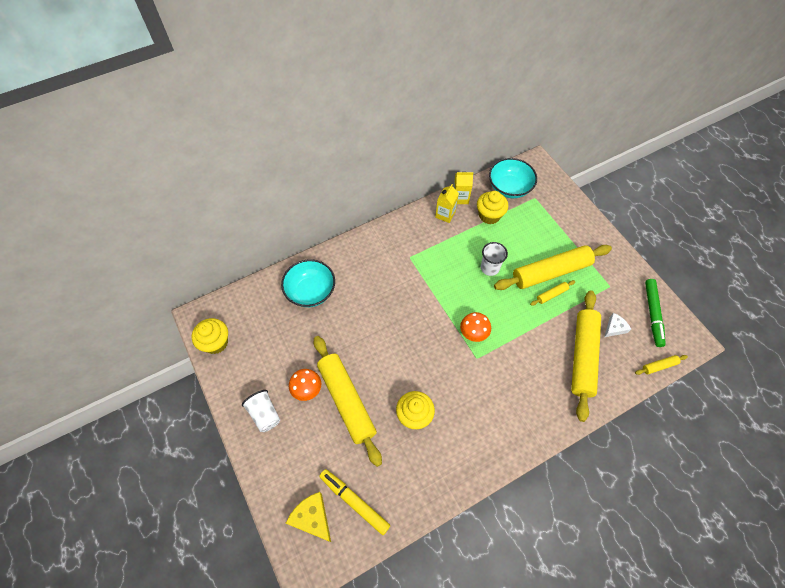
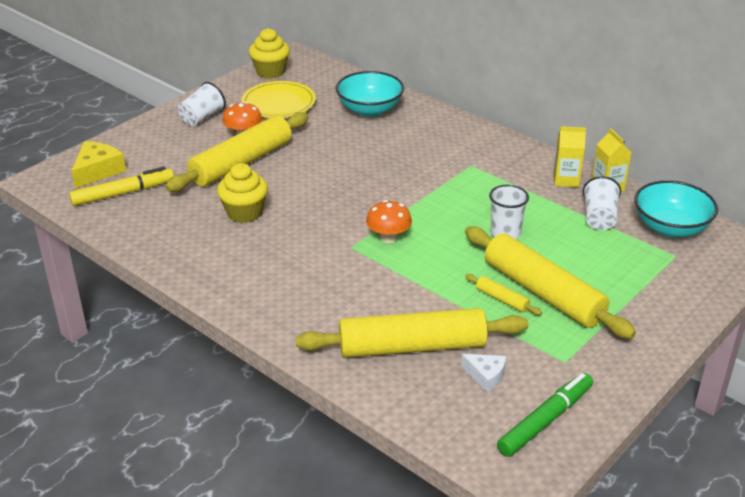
camera: 70 degrees right, 25 degrees down
yellow marker [319,469,390,535] -> yellow marker turned 45 degrees clockwise [69,167,174,206]
yellow cupcake [477,191,508,224] -> white cup [583,176,621,230]
yellow rolling pin [635,355,688,375] -> none
green marker [645,279,666,347] -> green marker turned 150 degrees clockwise [497,373,593,457]
none -> yellow plate [242,81,316,118]

